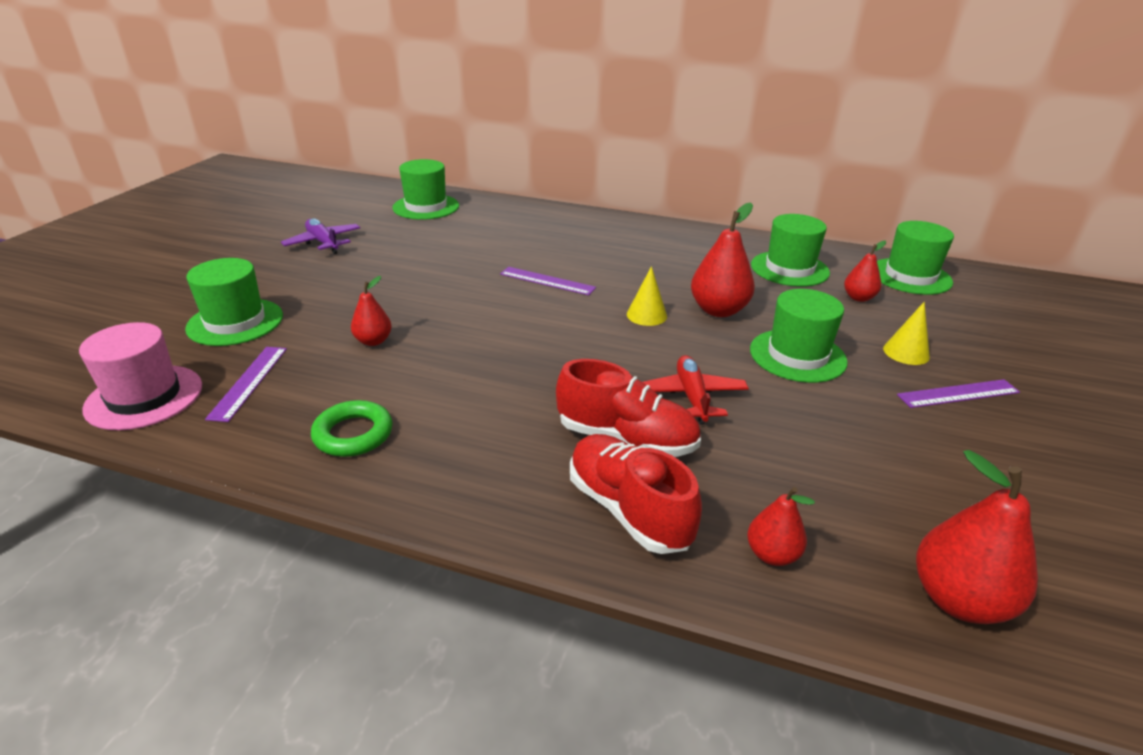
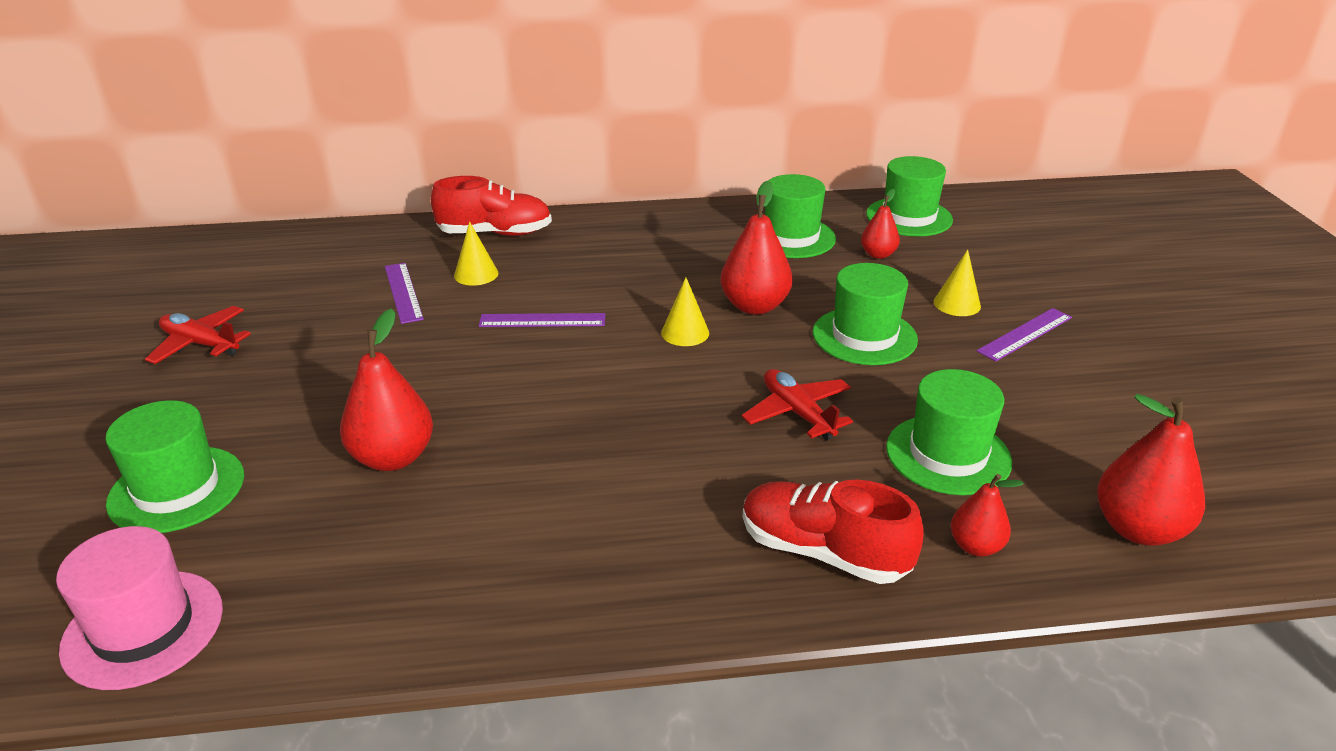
camera: 25 degrees left, 0 degrees up
purple ruler [205,347,287,422] -> purple ruler moved to [385,263,424,324]
purple plane [281,218,360,254] -> red plane [145,306,251,364]
green ring [311,400,393,457] -> none
red pear [351,276,392,346] -> red pear [340,308,433,471], size x1.72
green hat [393,159,459,220] -> green hat moved to [886,369,1012,495]
red shoe [556,359,701,457] -> red shoe moved to [431,176,552,236]
none -> yellow cone [454,221,498,286]

